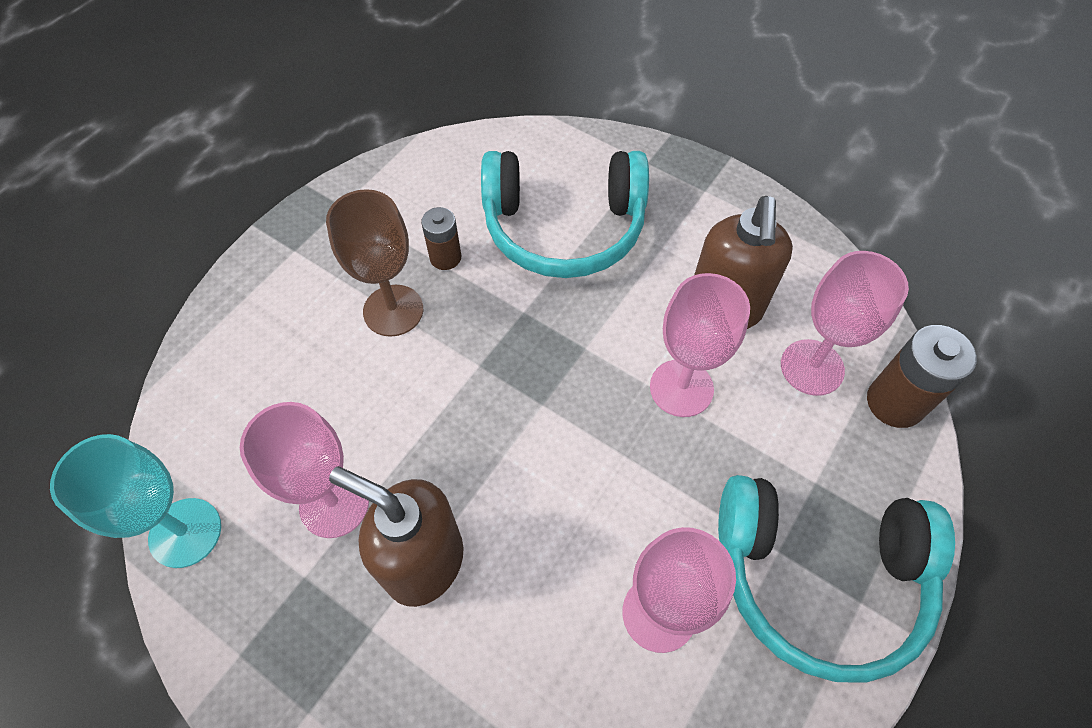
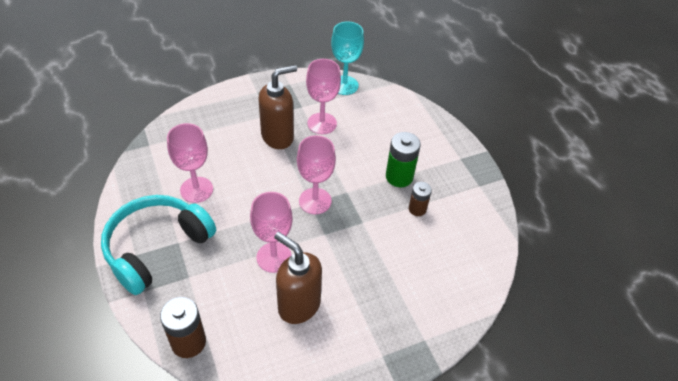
camera: 120 degrees right, 10 degrees down
brown goblet [326,189,423,337] -> green battery [386,132,421,187]
turquoise headphones [481,151,649,278] -> none
pink goblet [781,251,909,396] -> pink goblet moved to [297,135,336,214]

